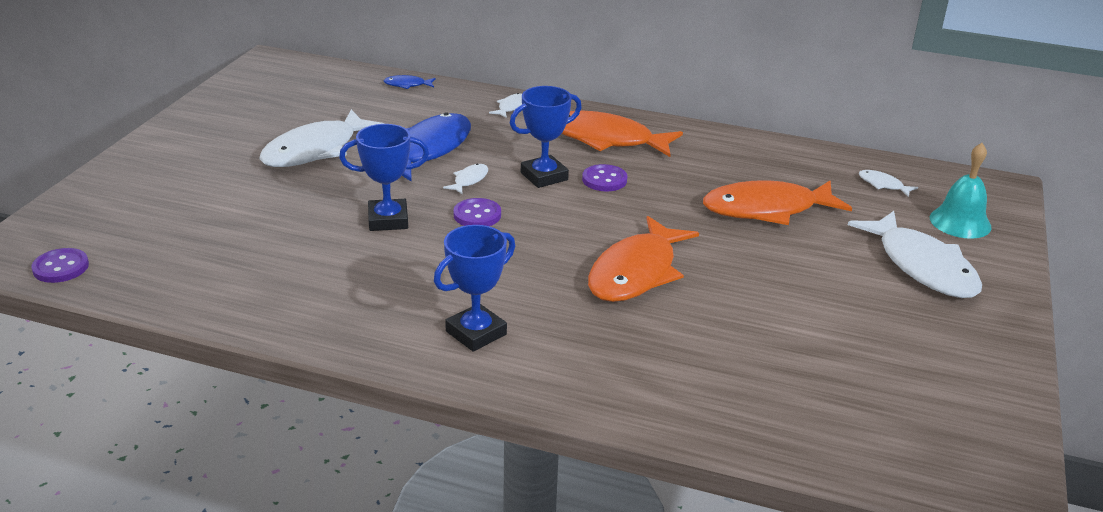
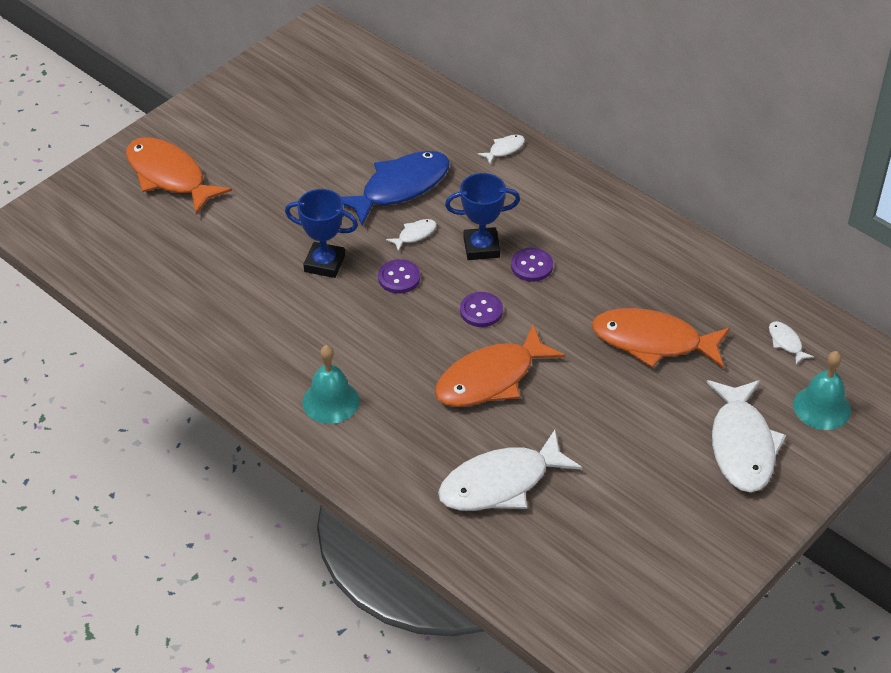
camera: 25 degrees right, 15 degrees up
purple button [31,248,89,283] -> purple button moved to [460,292,503,327]
white fish [259,109,384,167] -> white fish moved to [438,430,582,511]
blue fish [384,75,435,89] -> none
blue trophy [434,225,515,352] -> turquoise bell [302,345,359,424]
orange fish [562,111,683,157] -> orange fish moved to [126,137,232,215]

